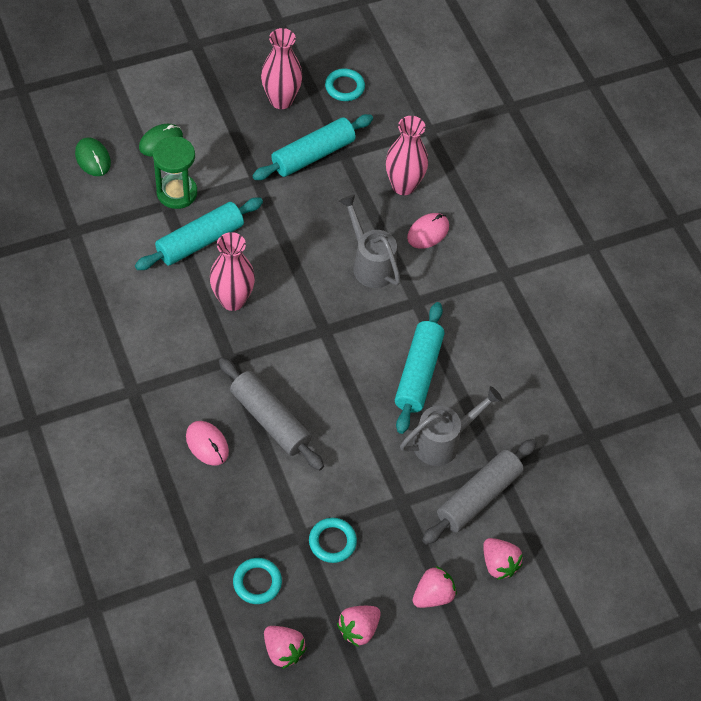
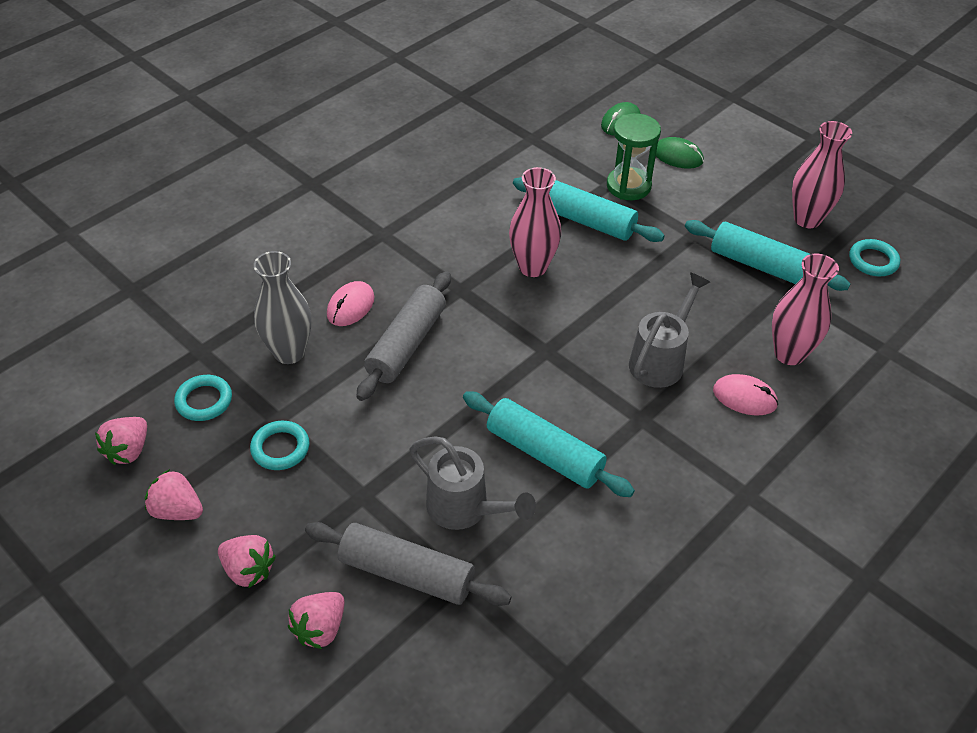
camera: 70 degrees right, 10 degrees down
turquoise rolling pin [395,302,445,434] -> turquoise rolling pin turned 45 degrees clockwise [463,391,635,497]
none -> grey vase [254,251,311,364]

